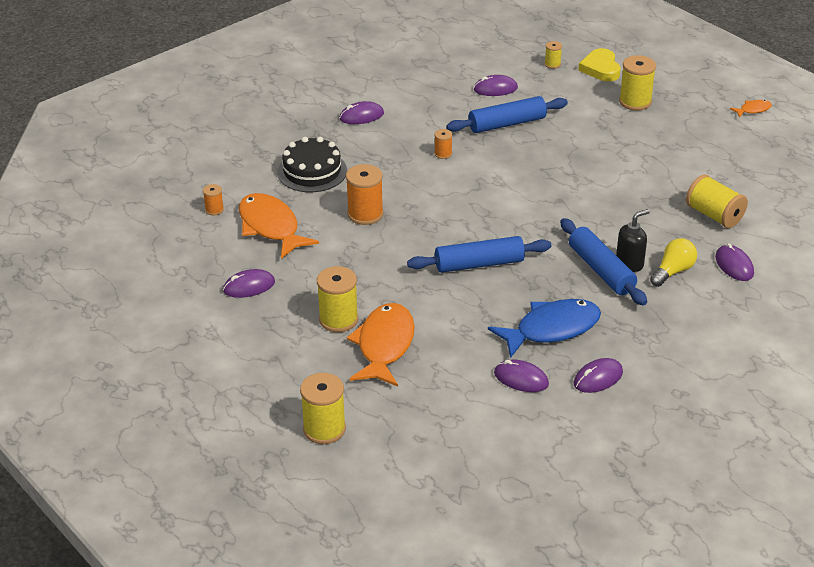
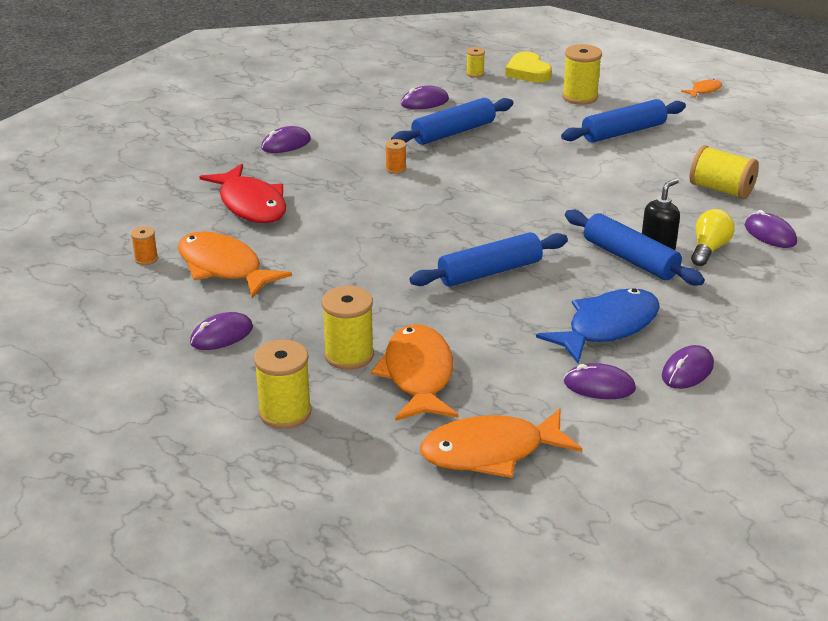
camera: 15 degrees left, 5 degrees down
black cake [277,137,347,192] -> red fish [199,164,286,223]
yellow spool [300,373,346,444] -> yellow spool moved to [254,340,312,429]
orange spool [346,164,383,225] -> none
none -> orange fish [420,408,582,478]
none -> blue rolling pin [561,99,686,142]

